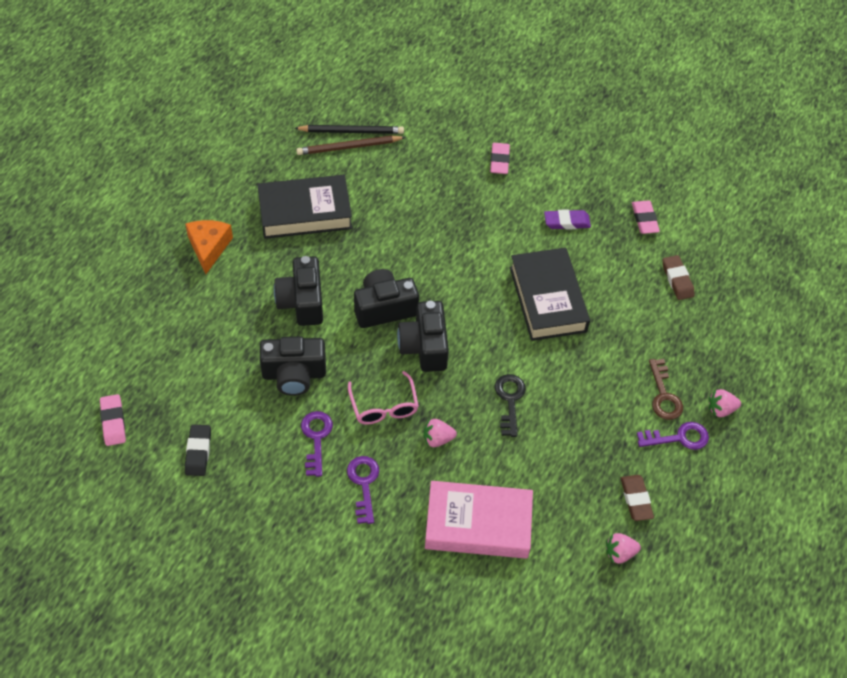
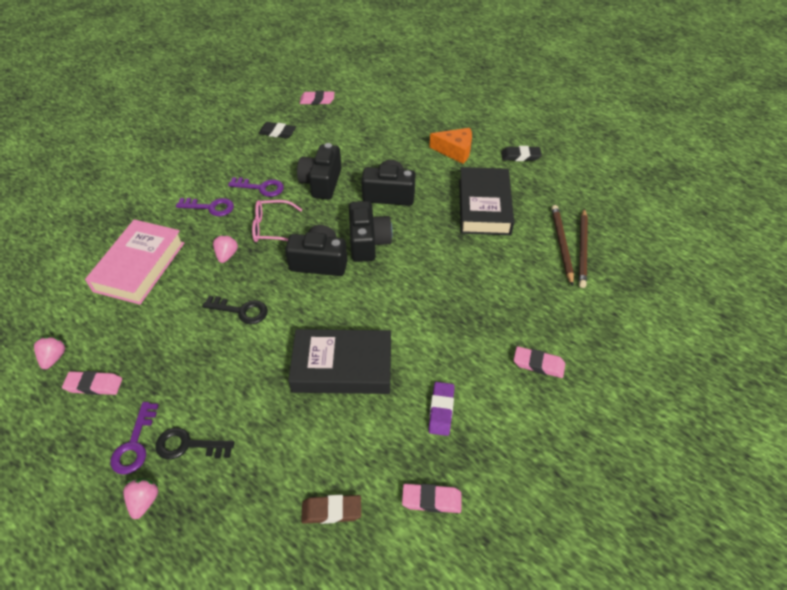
camera: 105 degrees right, 5 degrees down
black pencil [294,125,404,134] -> brown pencil [579,208,588,288]
brown eraser [621,475,654,521] -> pink eraser [62,371,122,395]
brown key [649,359,683,420] -> black key [155,428,235,459]
none -> black eraser [501,146,542,161]

